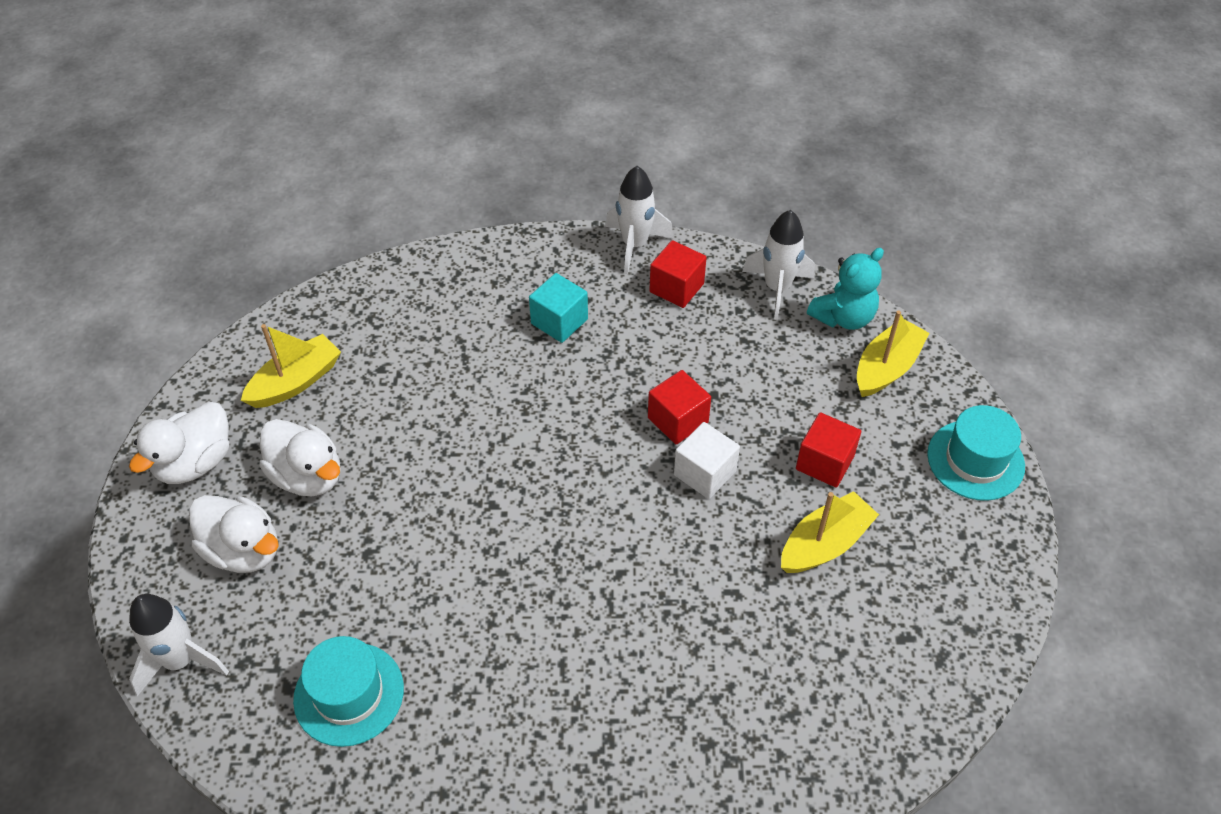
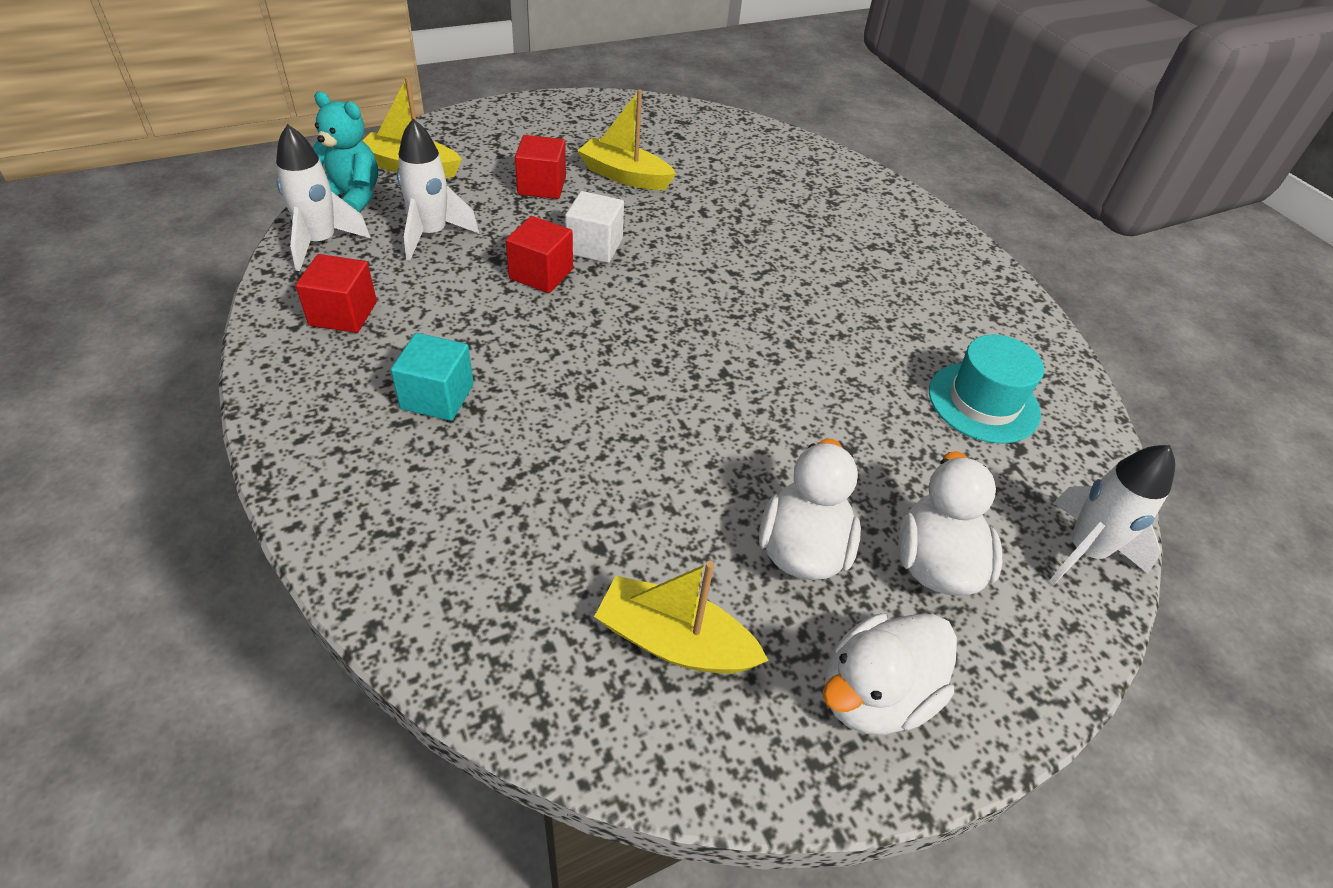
camera: 120 degrees left, 5 degrees down
white duck [129,402,229,484] -> white duck turned 135 degrees clockwise [823,613,957,735]
white rocket [605,166,674,274] -> white rocket moved to [397,119,479,261]
turquoise hat [927,405,1025,501] -> none

